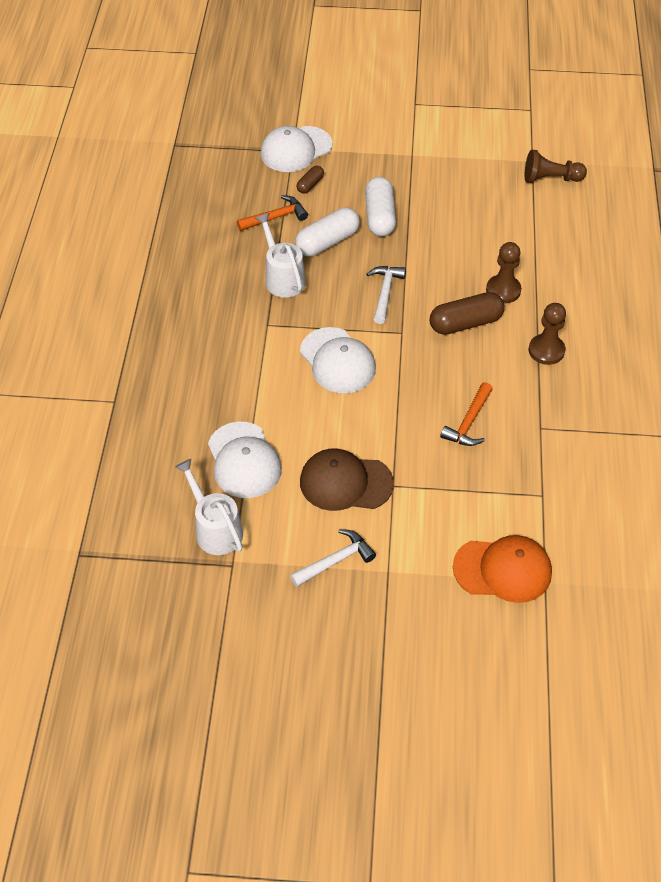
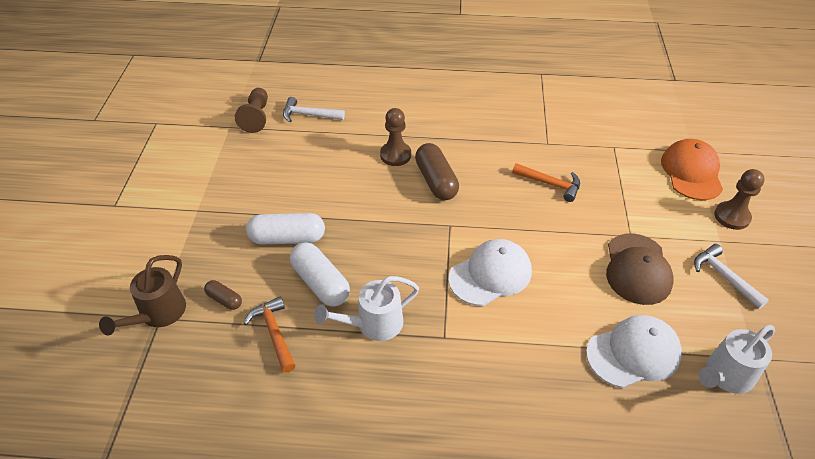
camera: 90 degrees left, 5 degrees down
white cap [261,126,332,172] -> brown watering can [99,255,186,335]
white hammer [367,266,406,324] -> white hammer moved to [283,97,345,122]
brown pawn [529,303,566,365] -> brown pawn moved to [714,169,765,230]

